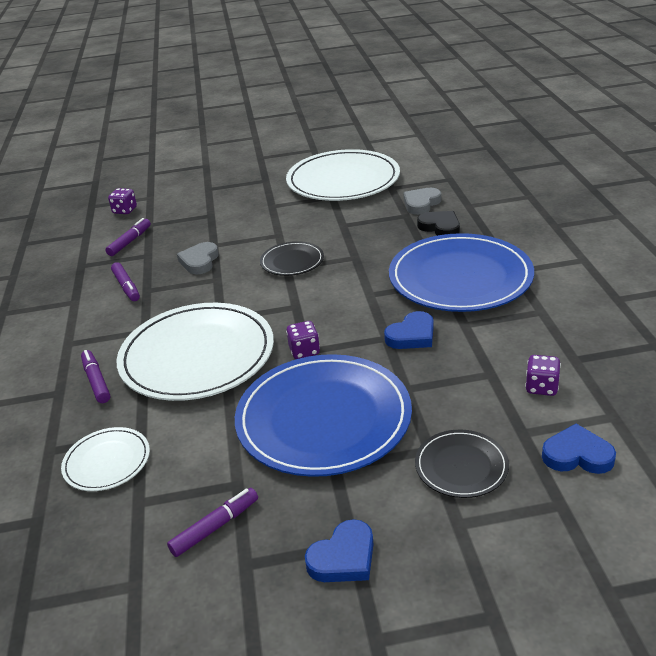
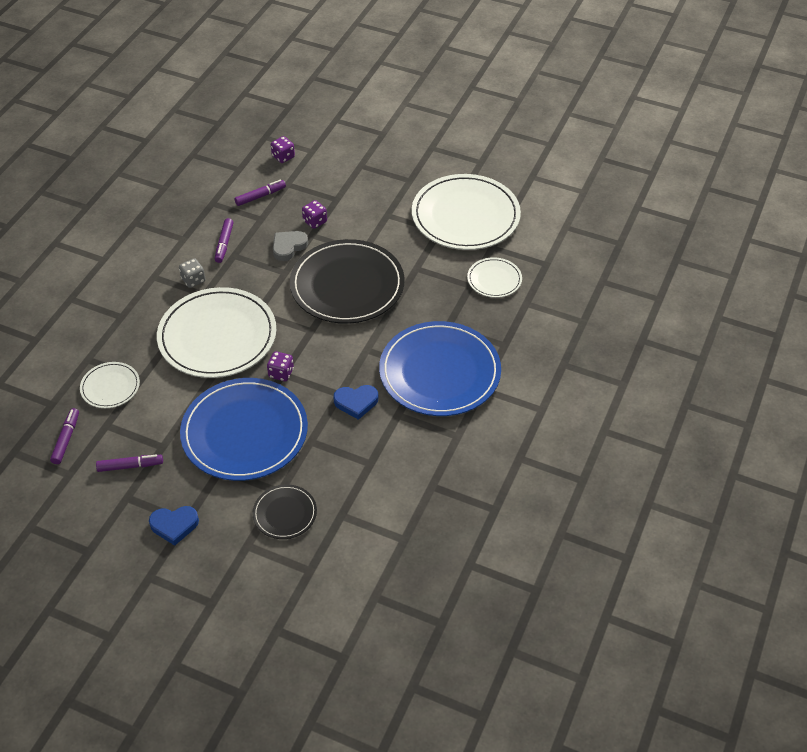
camera: 30 degrees right, 15 degrees up
purple marker [81,350,110,403] -> purple marker moved to [50,408,79,464]
black plate [260,241,324,276] -> black plate [290,239,405,324], size x2.08
grey heart [403,188,441,215] -> white plate [467,257,522,298]
black heart [417,211,460,236] -> none
purple dice [525,355,561,396] -> purple dice moved to [302,200,327,229]
blue heart [542,424,616,474] -> none
none -> grey dice [179,258,205,288]

